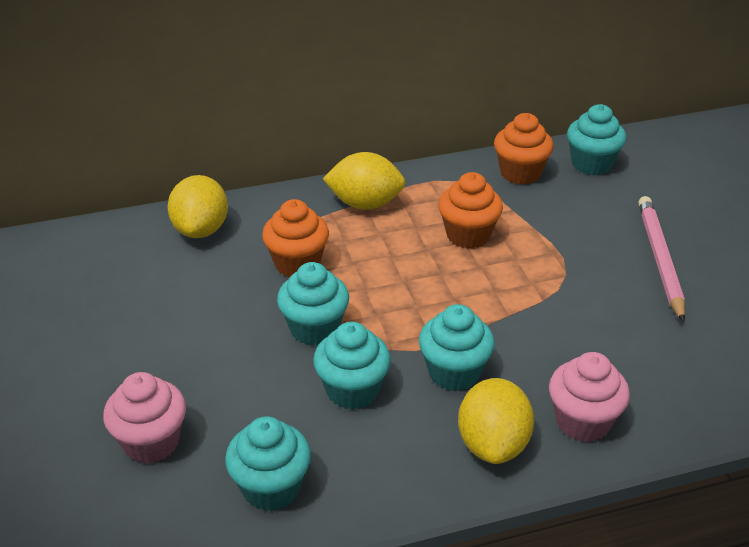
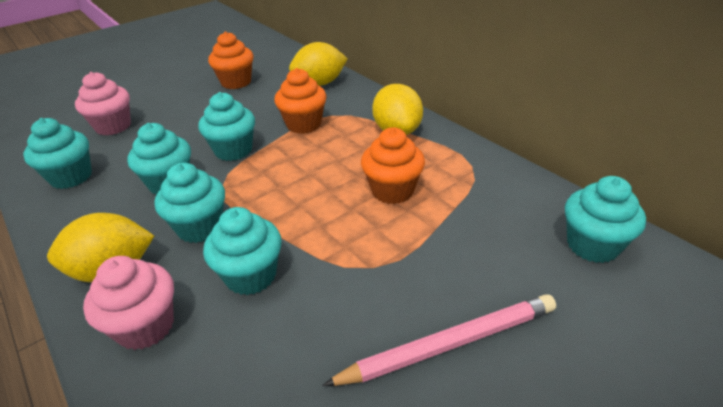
camera: 70 degrees right, 0 degrees up
orange cupcake [494,113,554,185] -> orange cupcake moved to [208,31,253,89]
none -> turquoise cupcake [203,207,282,295]

